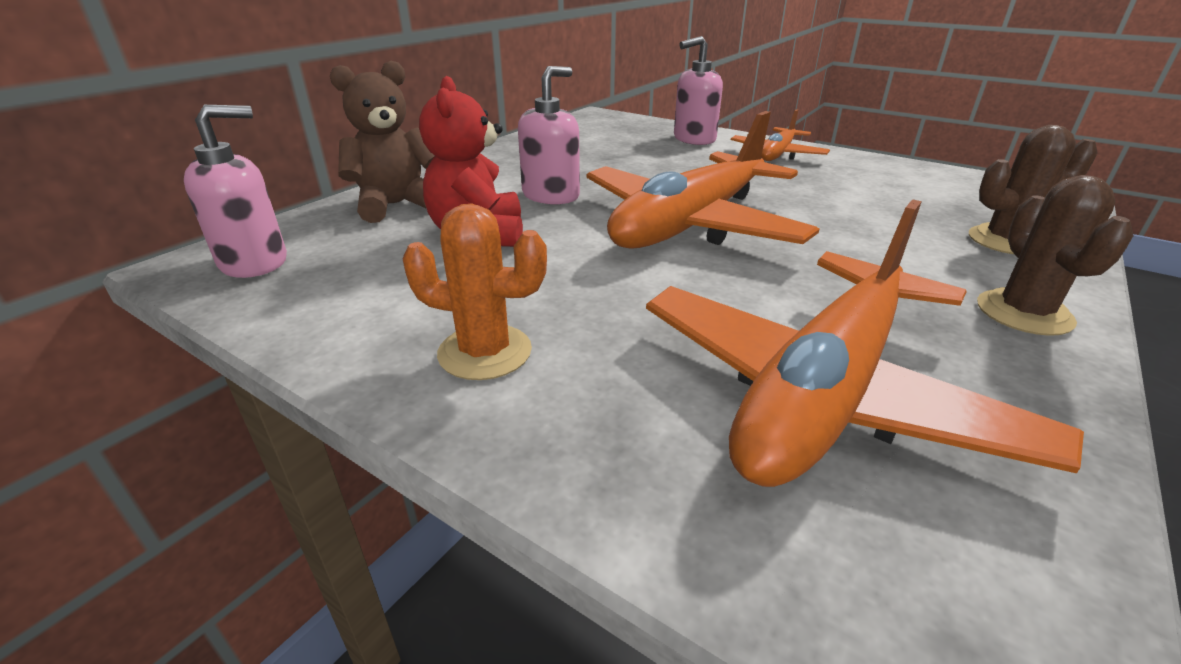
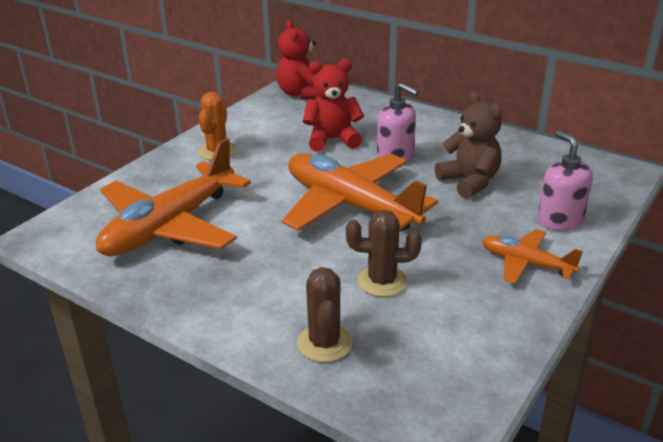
camera: 90 degrees right, 0 degrees up
pink soap dispenser [184,105,287,278] -> red teddy bear [276,20,318,99]
brown teddy bear [330,61,435,223] -> brown teddy bear moved to [435,92,502,199]
orange plane [646,199,1084,487] -> orange plane turned 90 degrees counterclockwise [96,138,251,256]
brown cactus [977,175,1134,336] -> brown cactus moved to [346,210,422,297]

